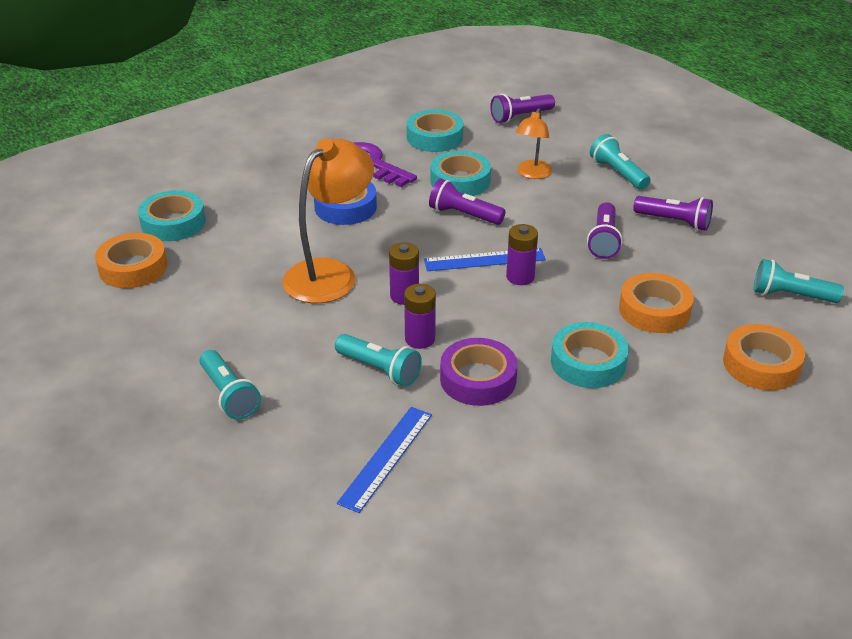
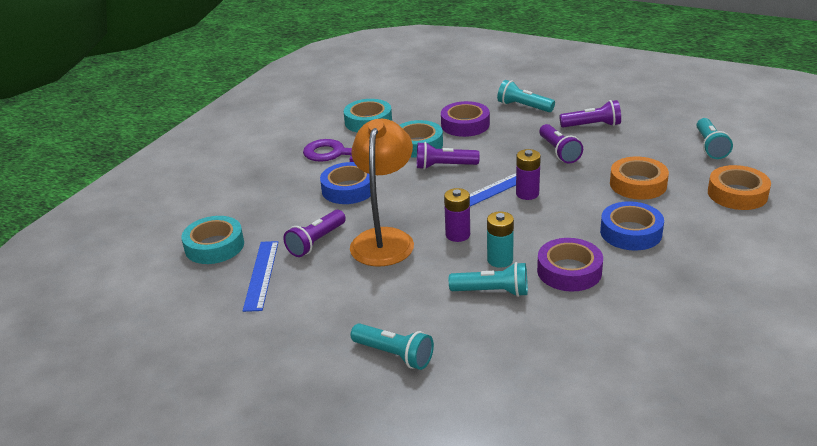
camera: 25 degrees left, 5 degrees down
orange tape [95,233,167,288] -> none
blue ruler [337,407,432,513] -> blue ruler moved to [243,241,279,312]
purple battery [404,284,436,349] -> turquoise battery [487,211,514,268]
purple flashlight [490,94,555,123] -> purple flashlight moved to [283,210,346,257]
orange lamp [516,108,552,179] -> purple tape [441,101,490,137]
turquoise tape [551,322,629,388] -> blue tape [600,201,664,250]
turquoise flashlight [754,259,844,303] -> turquoise flashlight turned 75 degrees counterclockwise [697,118,733,159]

